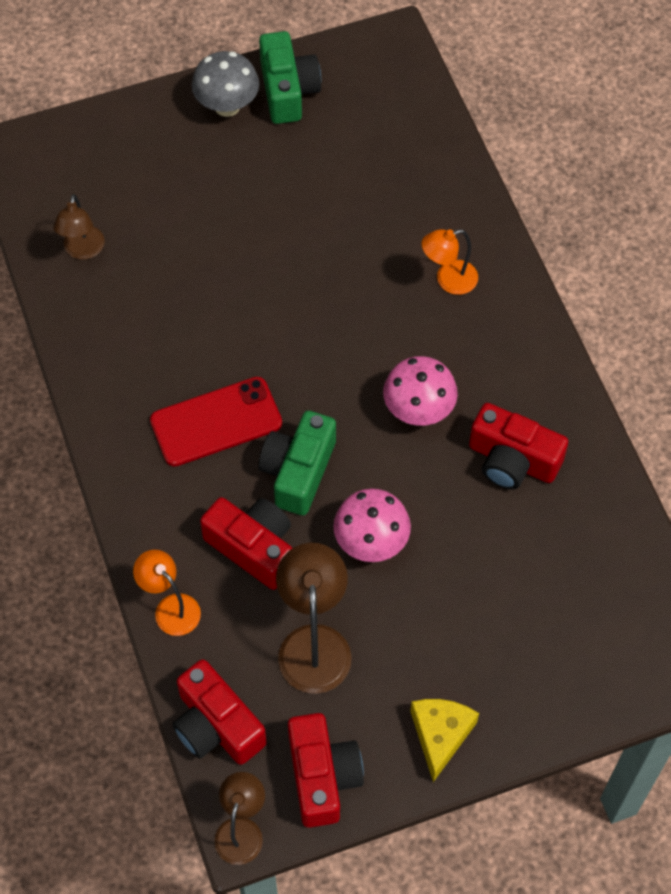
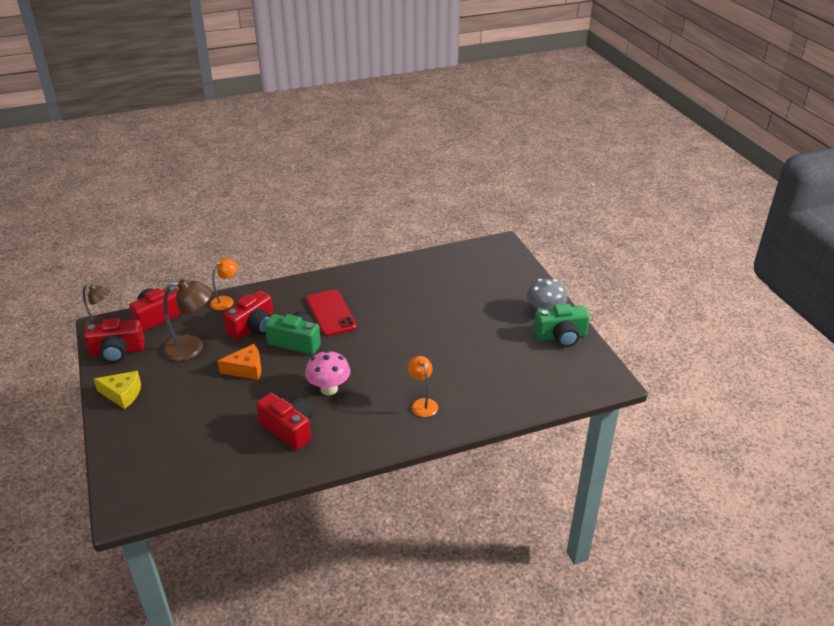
camera: 90 degrees right, 25 degrees down
brown lamp [53,194,105,260] -> none
pink mushroom [333,488,411,562] -> orange cheese [217,344,261,380]
red camera [469,403,568,490] -> red camera turned 105 degrees clockwise [256,393,312,450]

